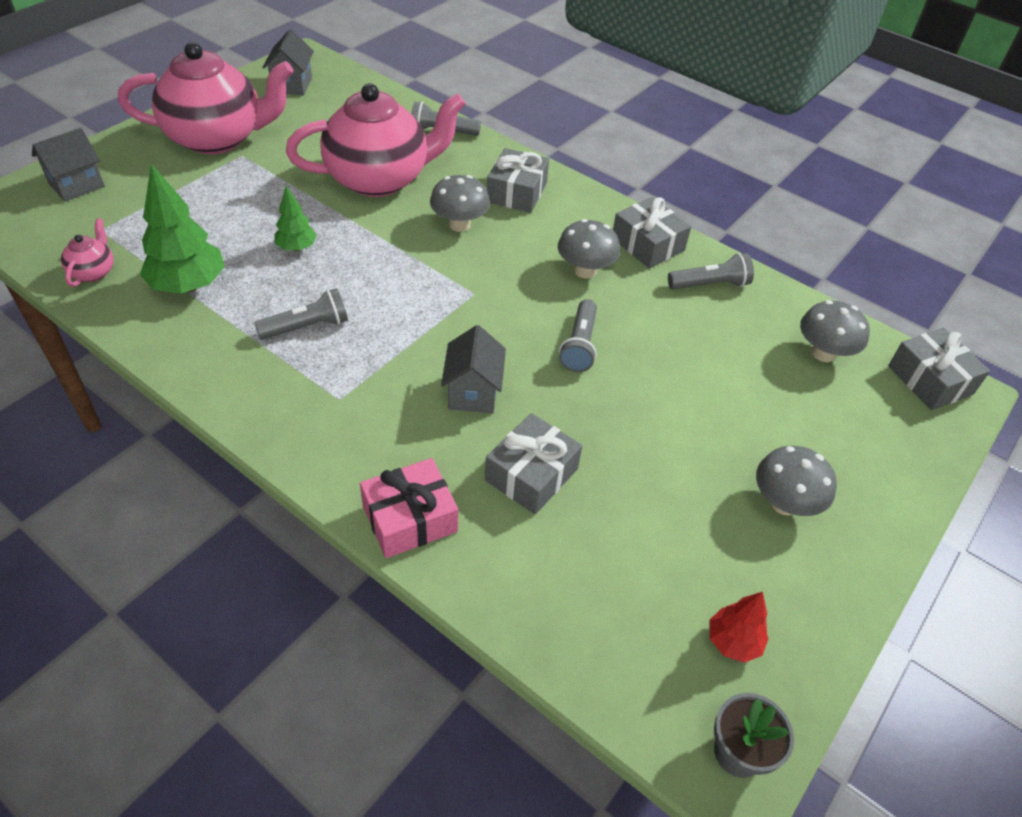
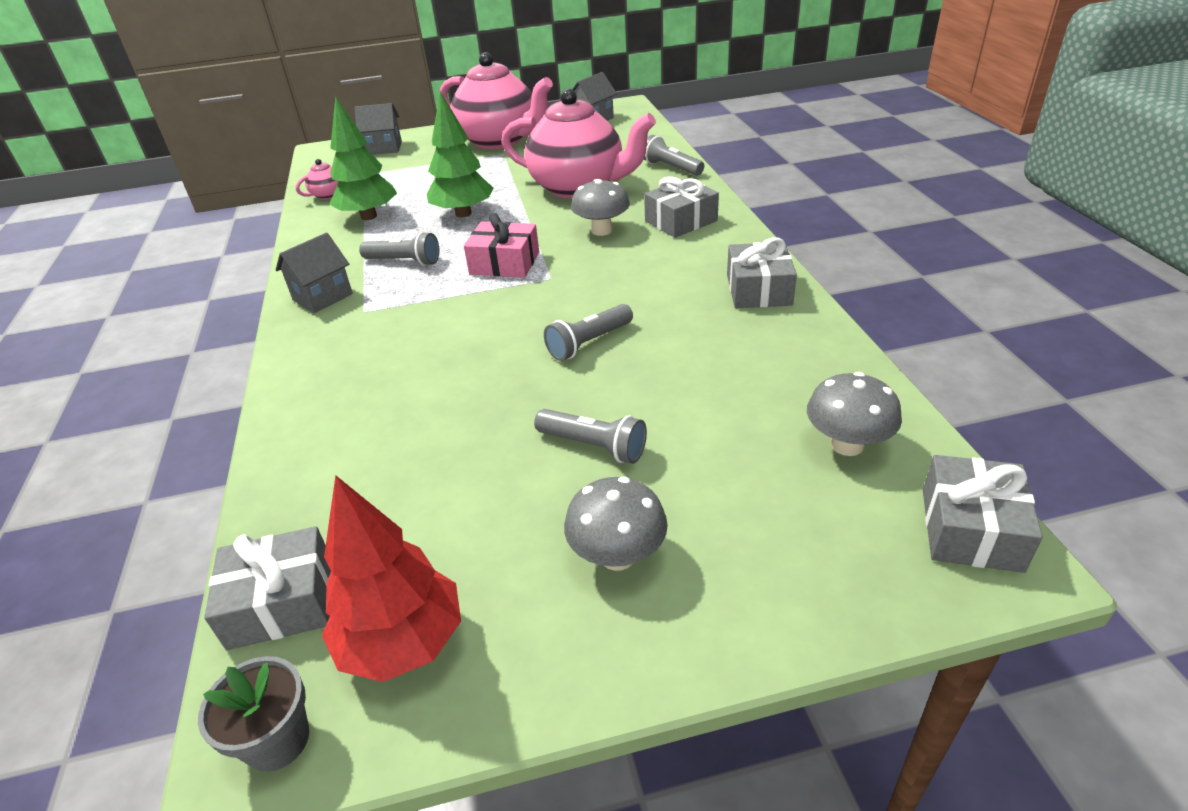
camera: 45 degrees right, 10 degrees down
green tree [274,186,317,251] -> green tree [427,91,493,218], size x1.80
pink gift [360,458,458,558] -> pink gift moved to [464,213,539,278]
grey house [441,325,506,413] -> grey house moved to [276,233,353,313]
grey gift [485,413,582,514] -> grey gift moved to [204,526,331,650]
grey mushroom [558,219,620,279] -> none
grey flashlight [668,253,754,289] -> grey flashlight moved to [534,409,647,464]
red tree [709,592,769,663] -> red tree [322,475,461,682], size x1.80

